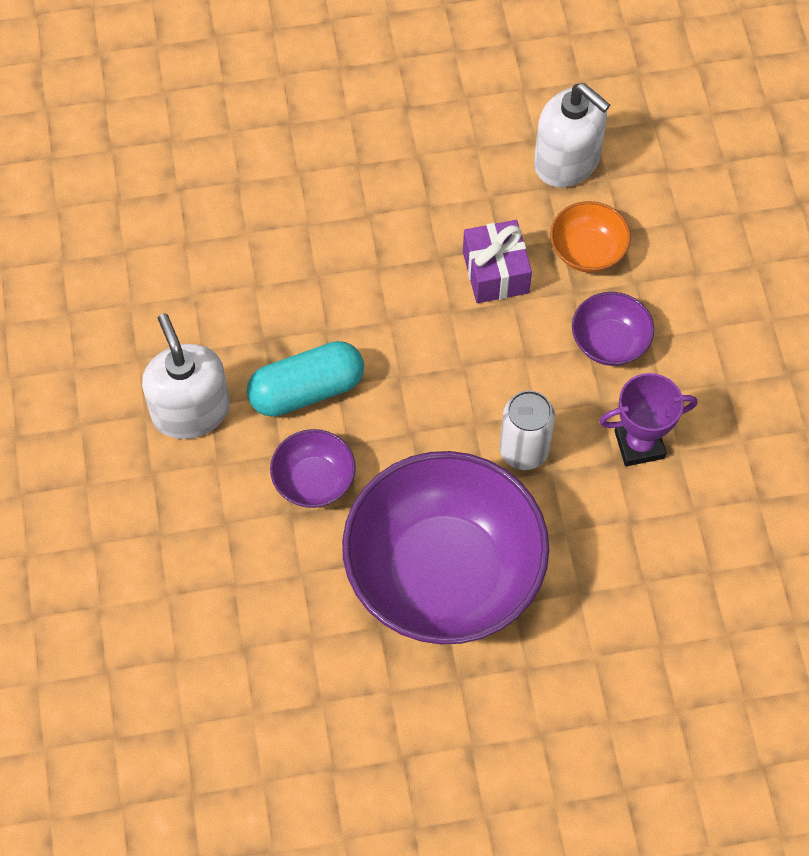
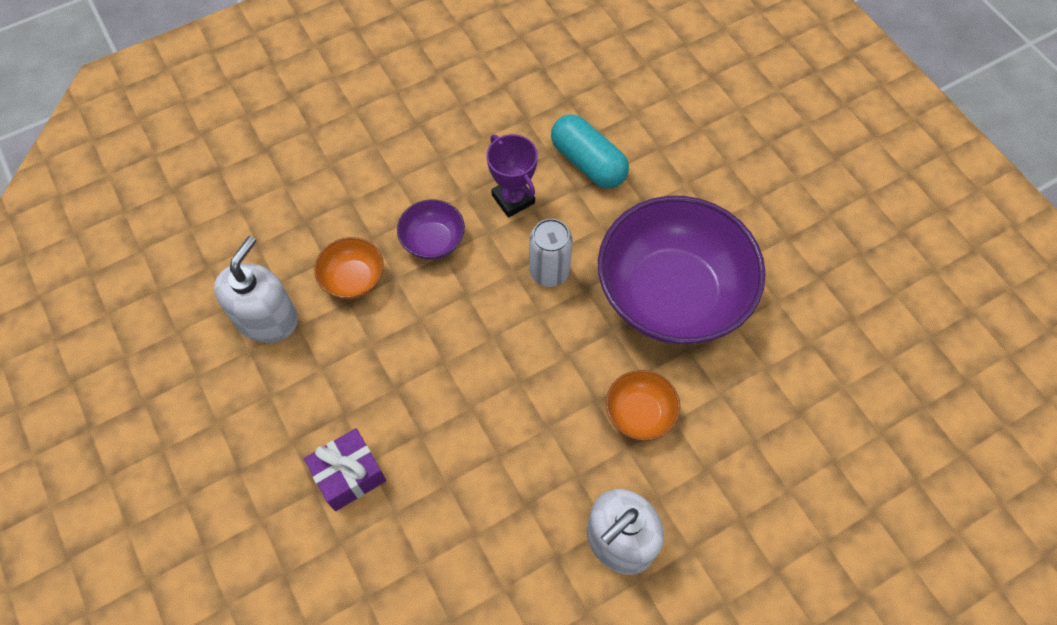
camera: 110 degrees left, 0 degrees up
turquoise capsule [247,341,364,417] -> turquoise capsule moved to [551,114,629,188]
purple bowl [270,429,356,508] -> orange bowl [606,370,680,441]
purple gift [463,220,532,303] -> purple gift moved to [304,428,386,511]

